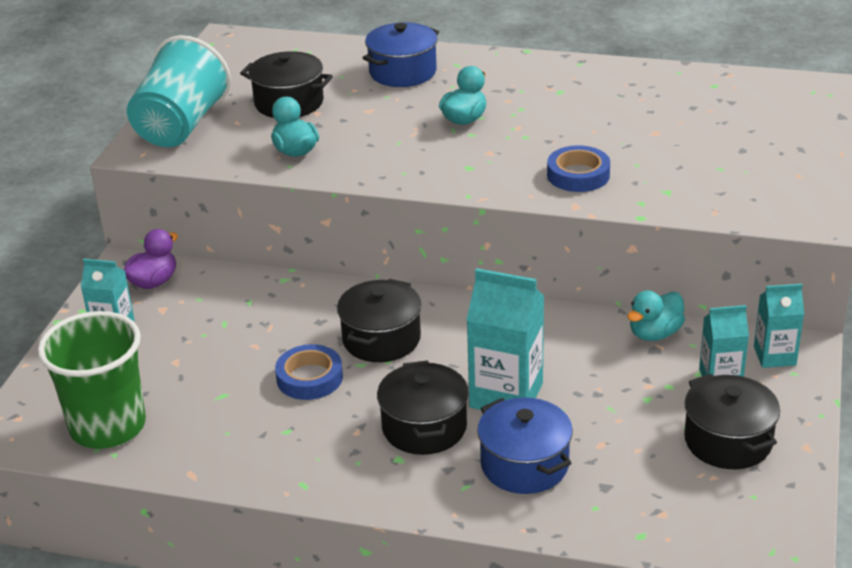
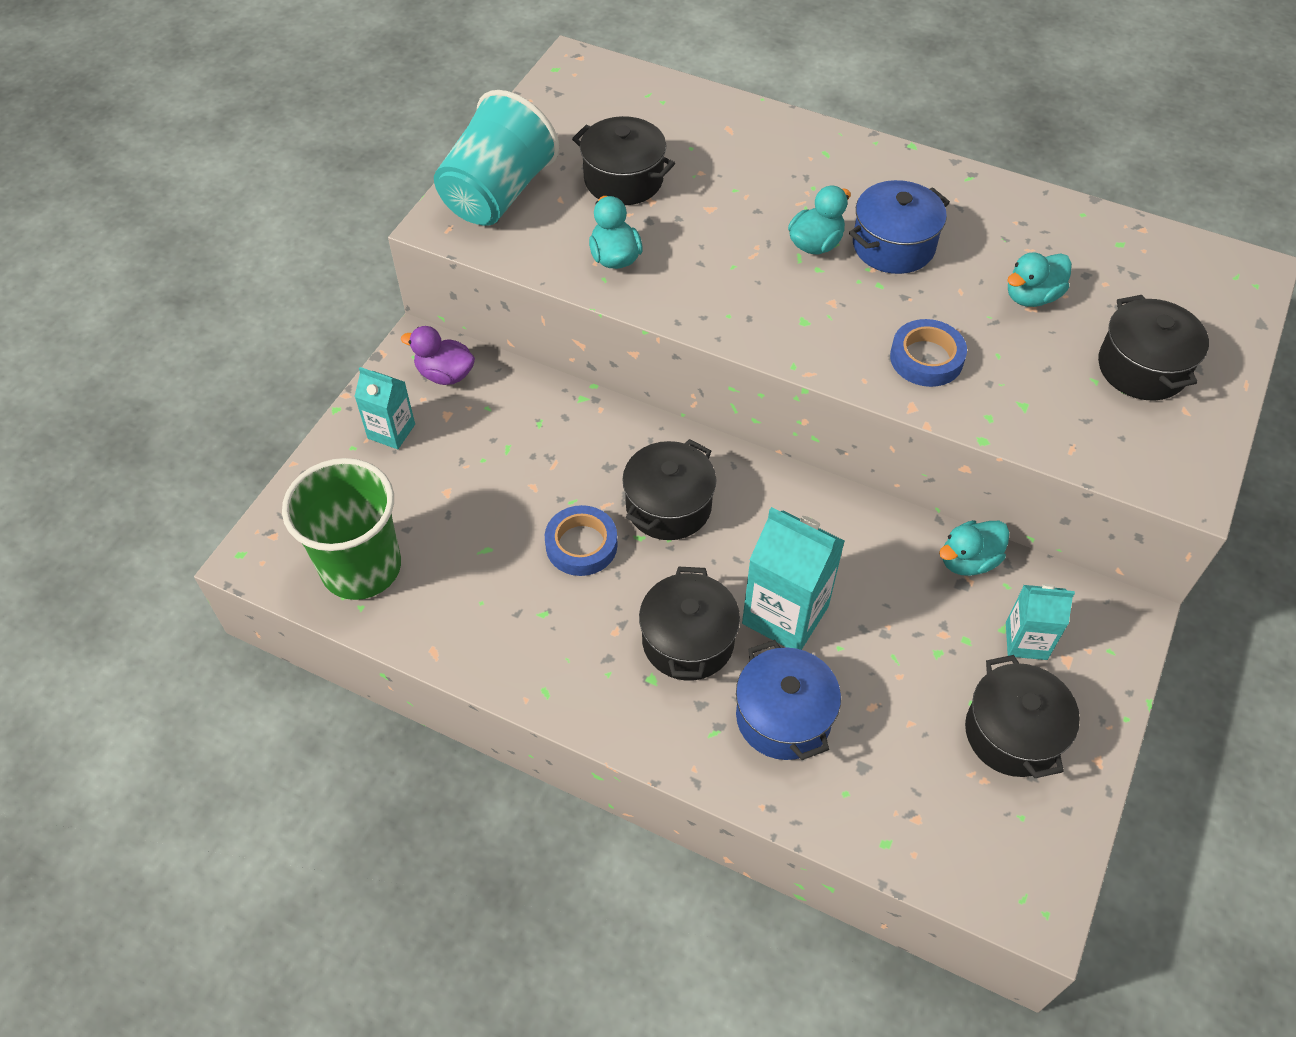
camera: 10 degrees right, 20 degrees up
purple duck [124,229,178,289] -> purple duck turned 120 degrees counterclockwise [401,326,475,385]
blue pot [363,22,439,87] -> blue pot moved to [849,180,950,274]
turquoise carton [754,284,804,368] -> none
none -> turquoise duck [1007,253,1072,307]
none -> black pot [1098,295,1209,401]

